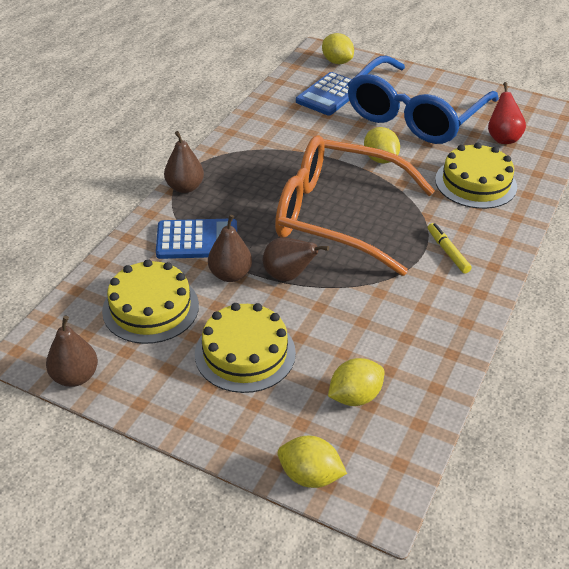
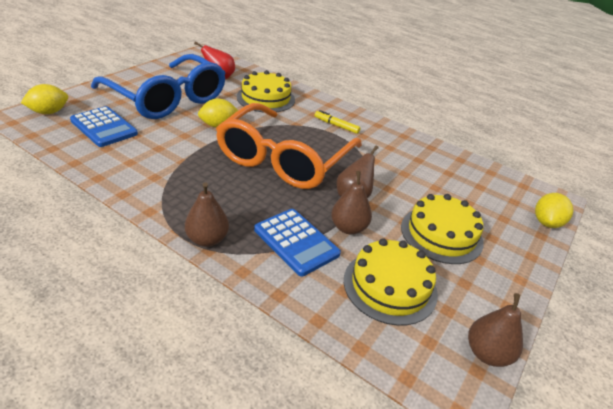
camera: 85 degrees left, 5 degrees down
blue calculator [156,219,237,259] -> blue calculator turned 135 degrees clockwise [254,209,341,276]
yellow lemon [328,358,384,406] -> none
yellow marker [428,223,472,274] -> yellow marker turned 45 degrees clockwise [314,110,361,134]

